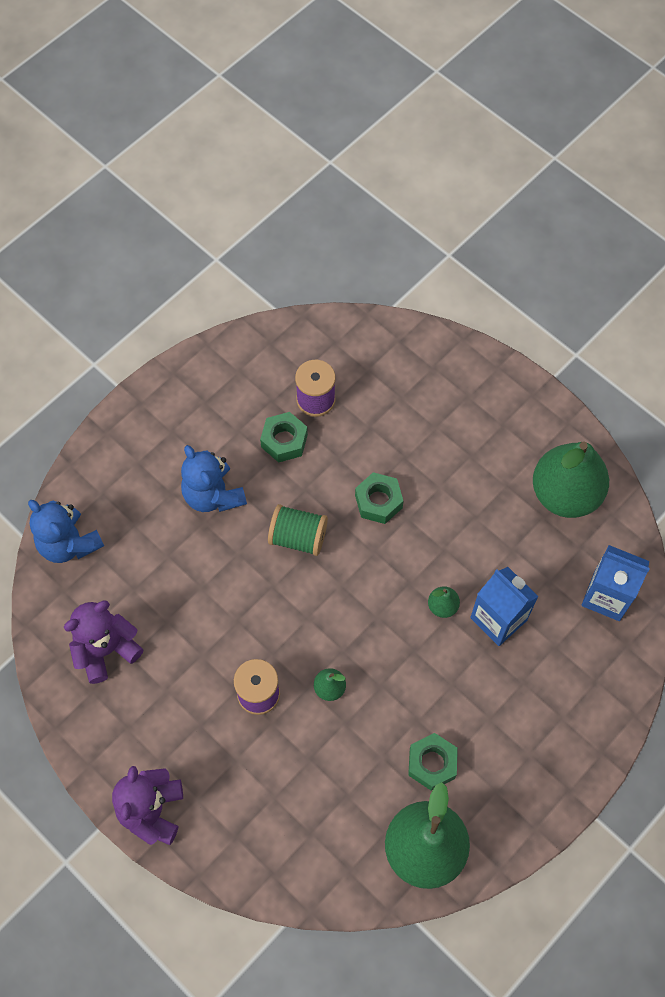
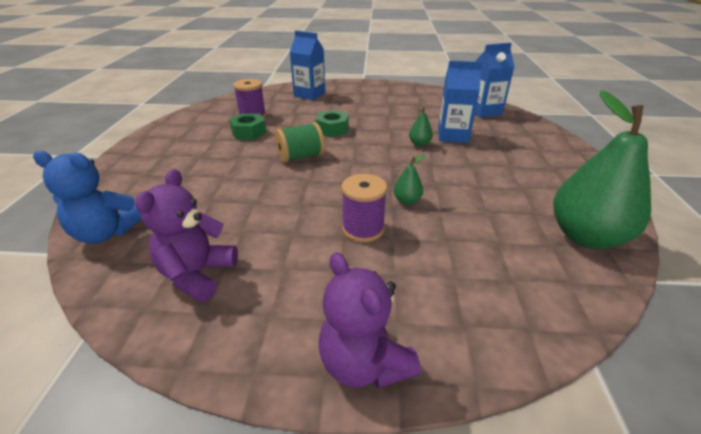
camera: 40 degrees left, 30 degrees down
blue teddy bear [181,445,247,512] -> none
green nut [408,733,458,791] -> none
green pear [533,442,609,518] -> none
none -> blue carton [290,30,325,100]

